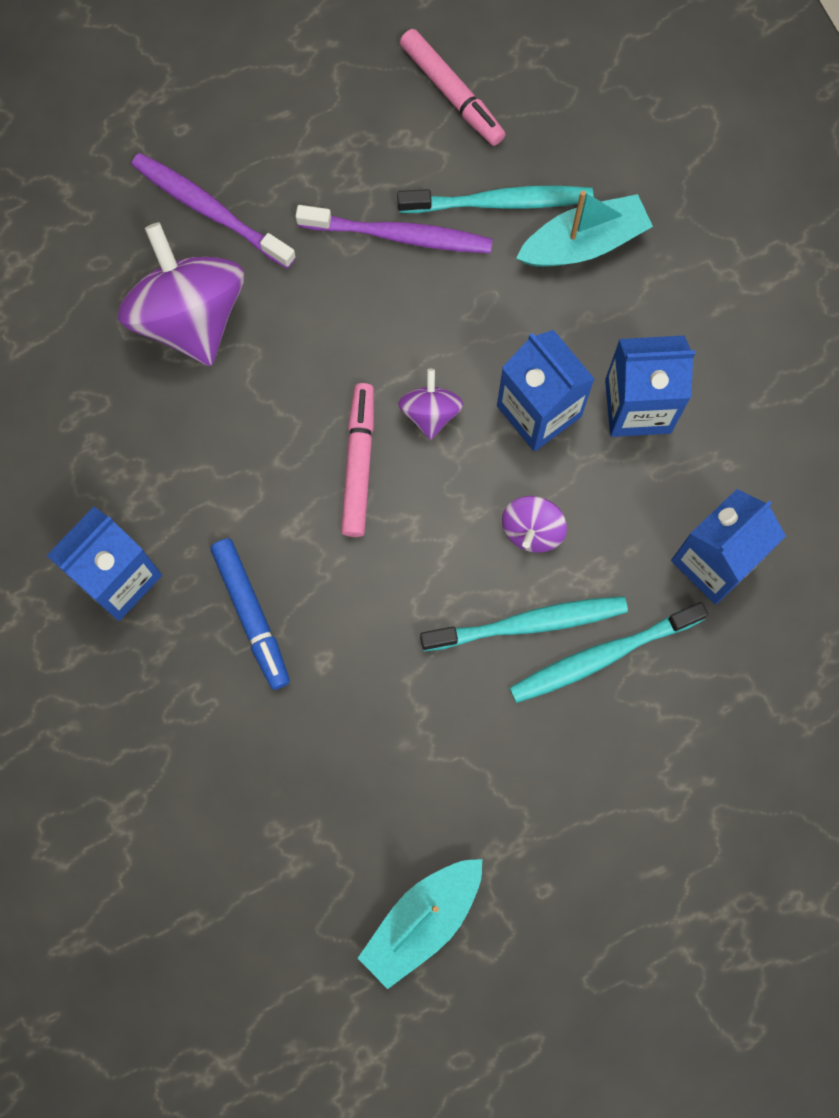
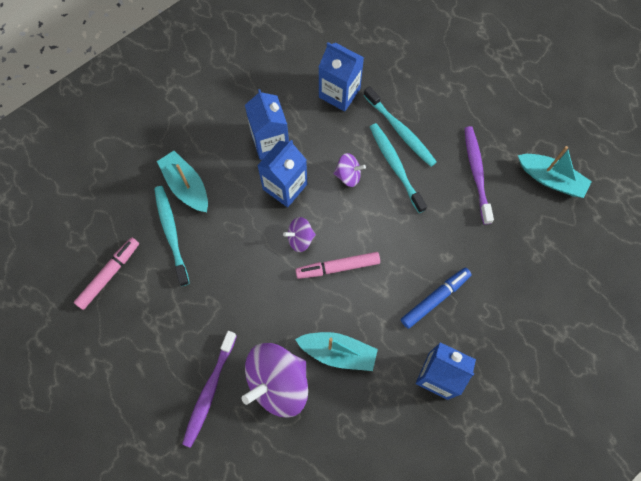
camera: 105 degrees left, 5 degrees down
purple toothbrush [296,205,493,253] -> purple toothbrush moved to [465,126,494,225]
none -> turquoise boat [295,332,378,371]

